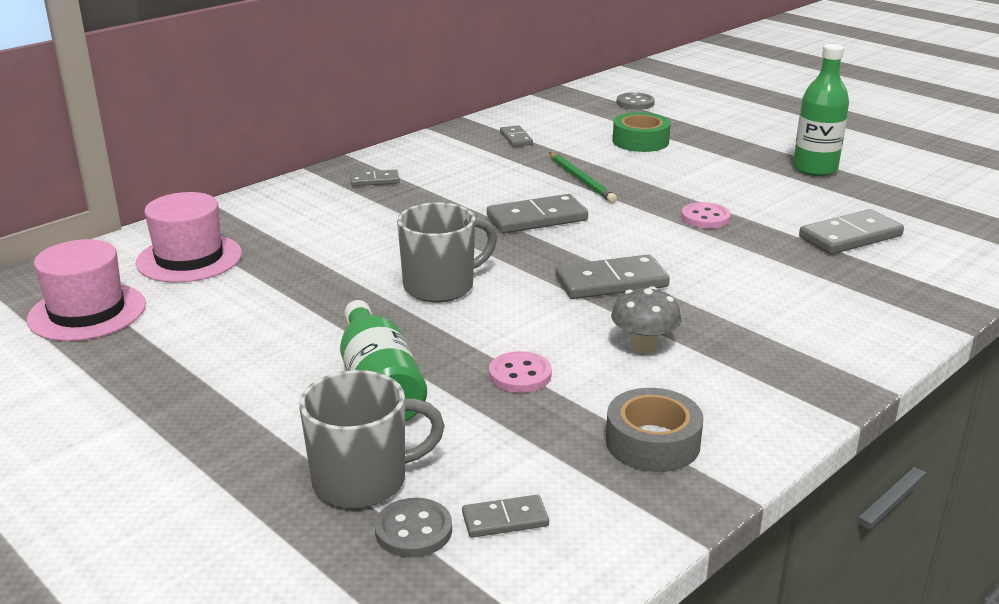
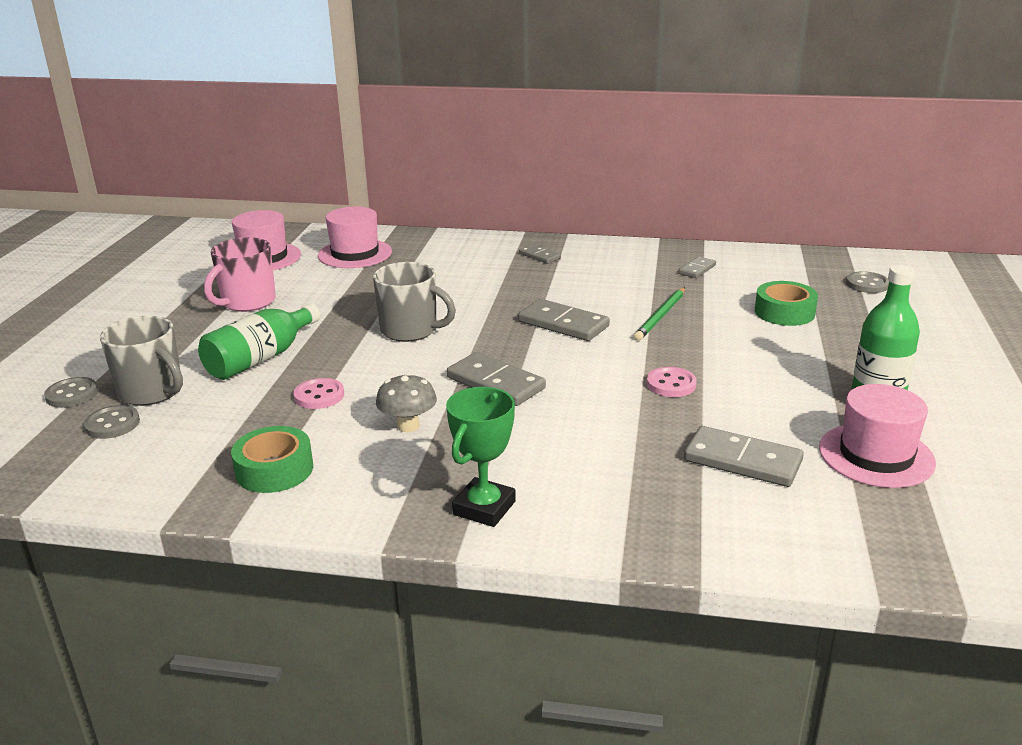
camera: 55 degrees right, 0 degrees up
grey domino [462,495,549,538] -> none
grey tape [606,388,704,472] -> green tape [231,426,313,493]
none -> grey button [44,377,98,408]
none -> pink mug [204,237,276,312]
none -> green trophy [446,387,516,527]
none -> pink hat [819,384,936,488]

